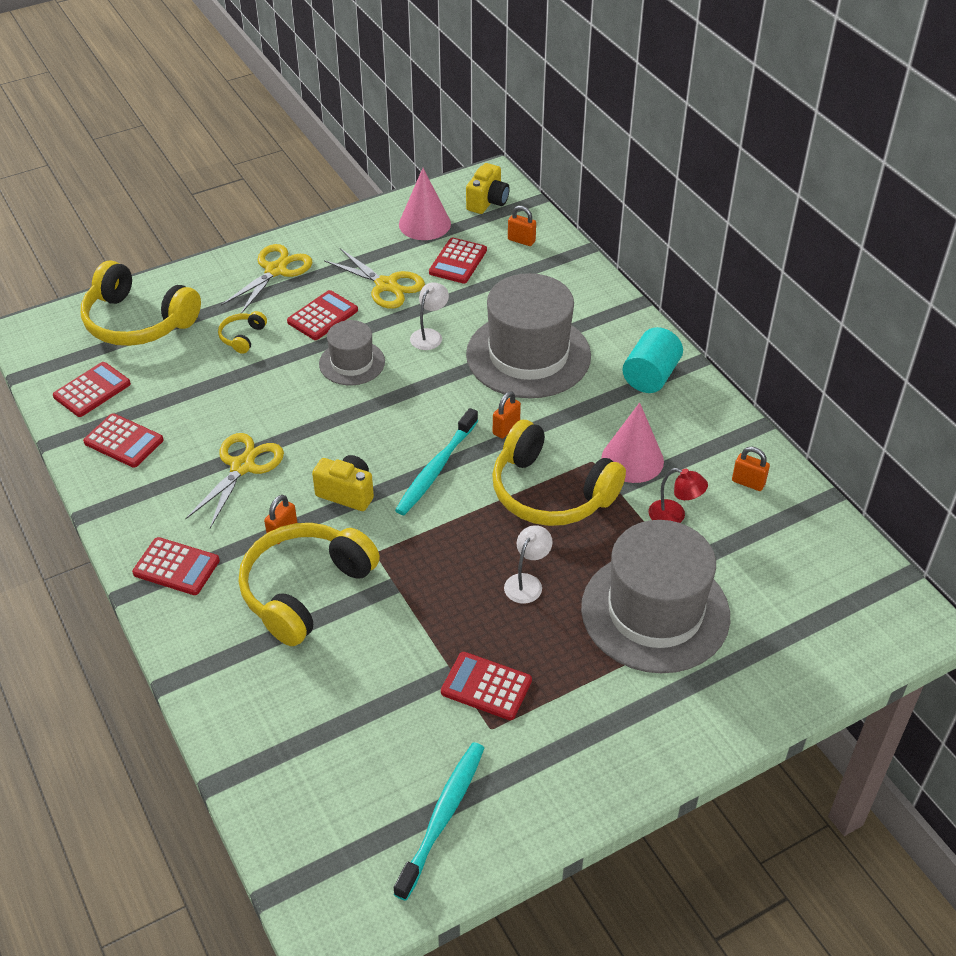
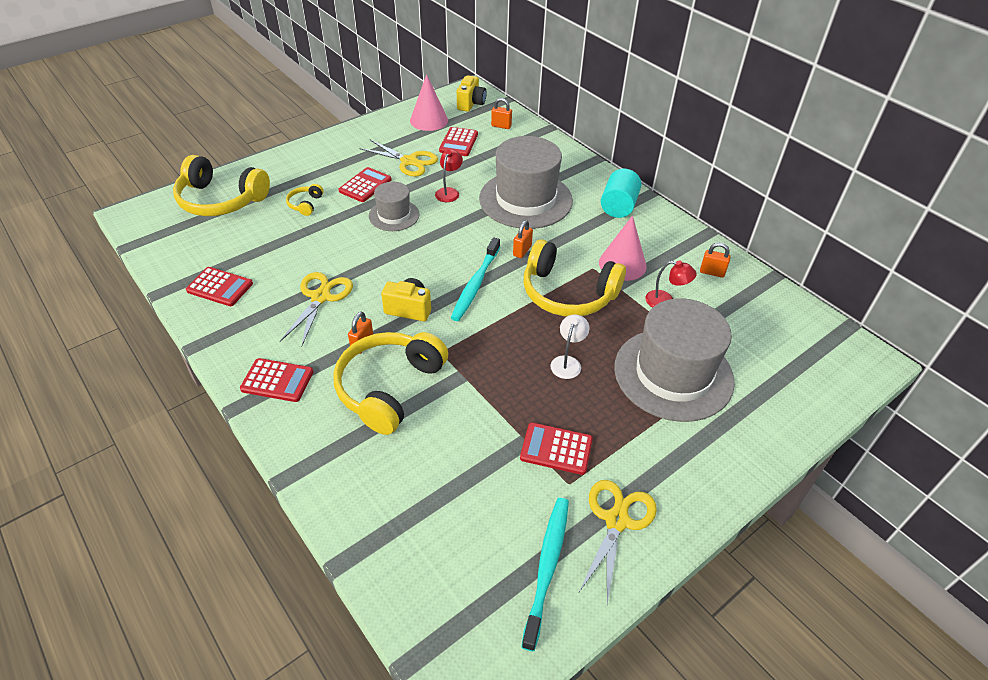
camera: 10 degrees left, 0 degrees up
red calculator [53,362,131,417] -> none
yellow scissors [221,244,313,314] -> yellow scissors moved to [579,480,657,604]
white lamp [410,282,449,350] -> red lamp [435,149,463,202]

